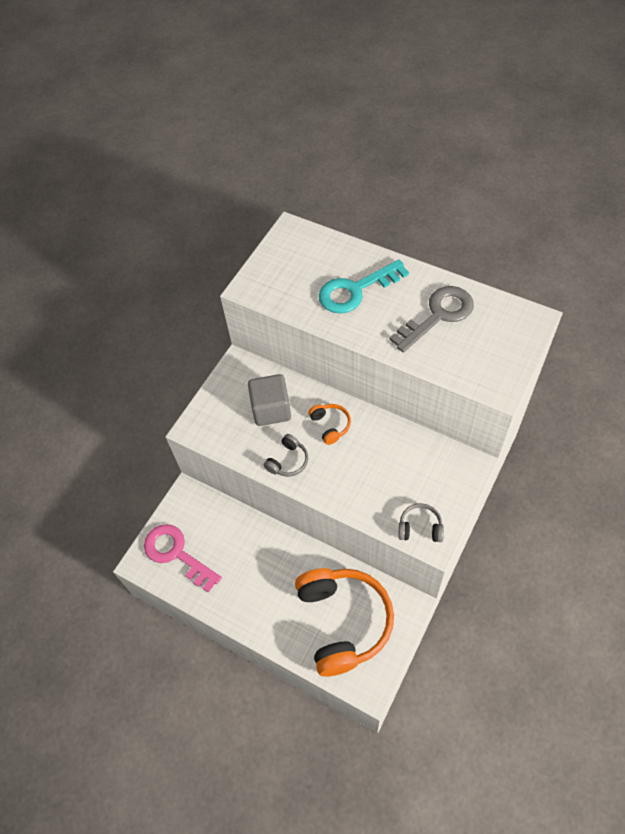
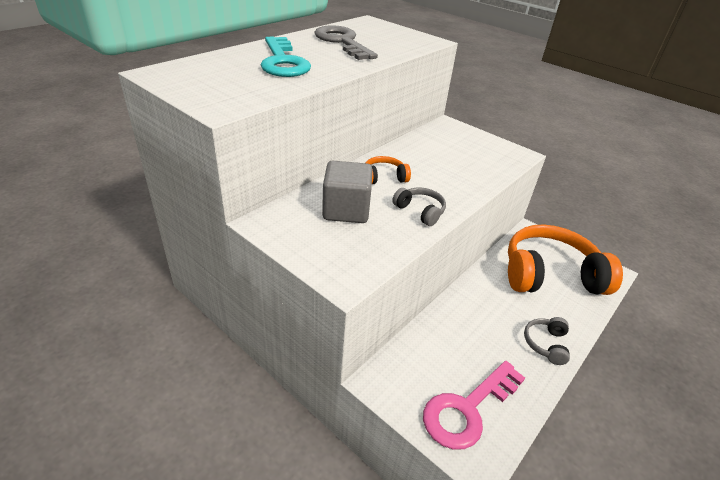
camera: 85 degrees left, 20 degrees down
grey headphones [398,503,444,542] -> grey headphones moved to [524,317,570,365]

